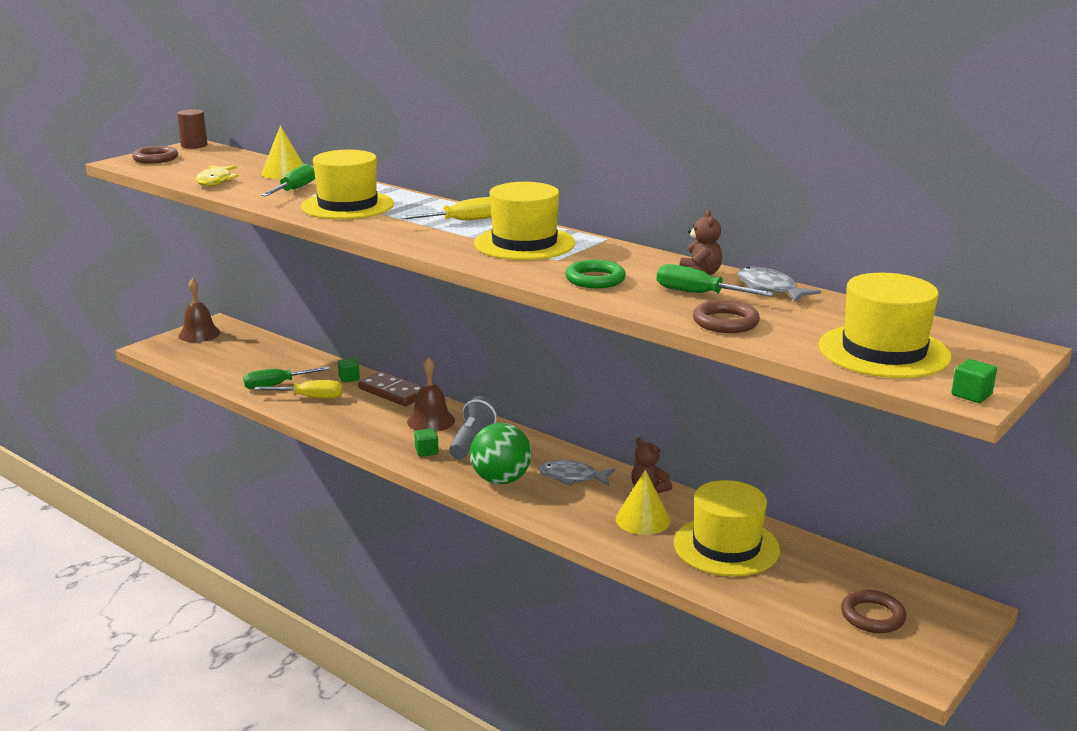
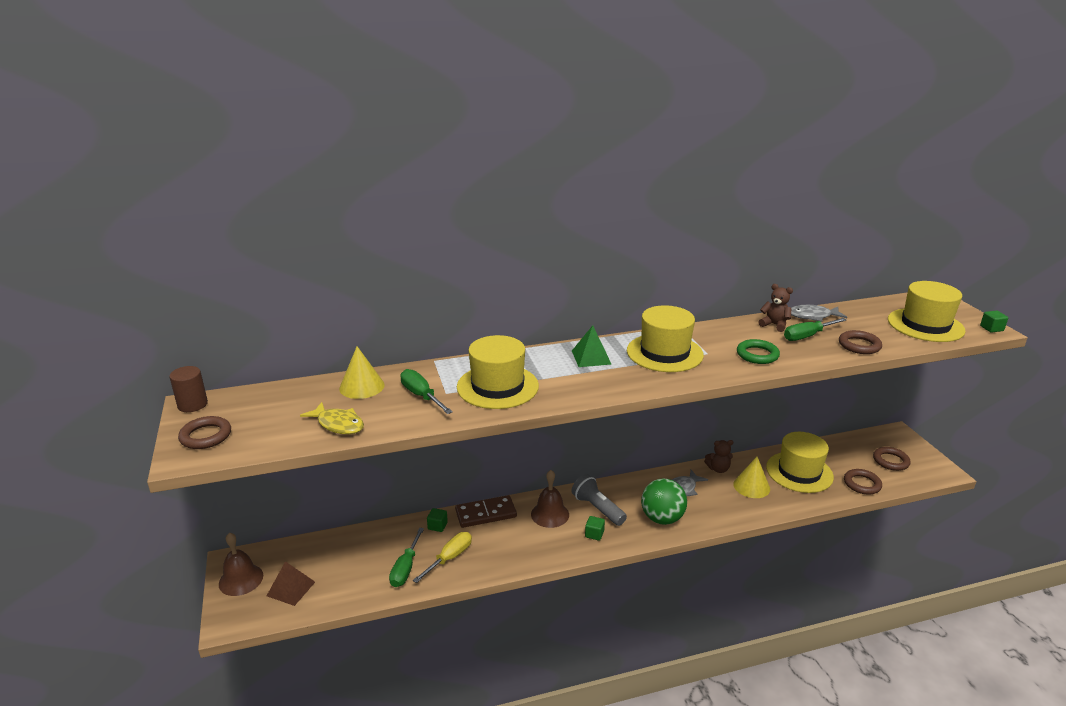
camera: 55 degrees left, 5 degrees up
yellow screwdriver [400,197,491,220] -> green pyramid [572,325,612,367]
none -> brown pyramid [267,561,315,606]
none -> brown ring [844,469,882,495]

